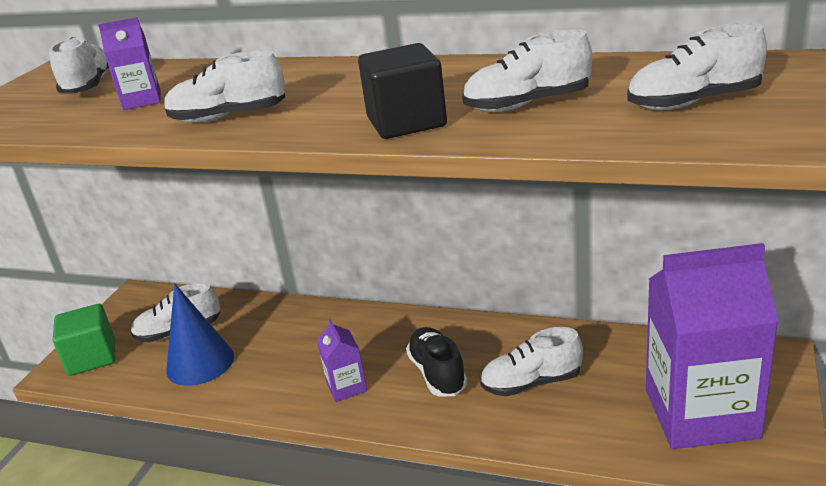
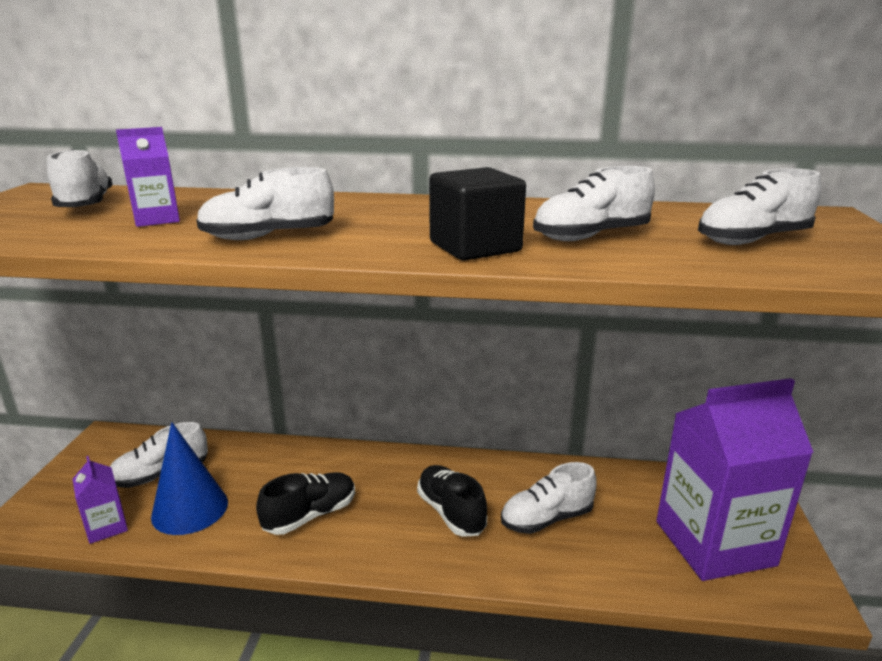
camera: 15 degrees left, 5 degrees down
green cube [53,304,115,376] -> none
purple carton [317,319,367,402] -> purple carton moved to [72,456,128,544]
none -> black shoe [256,472,355,535]

